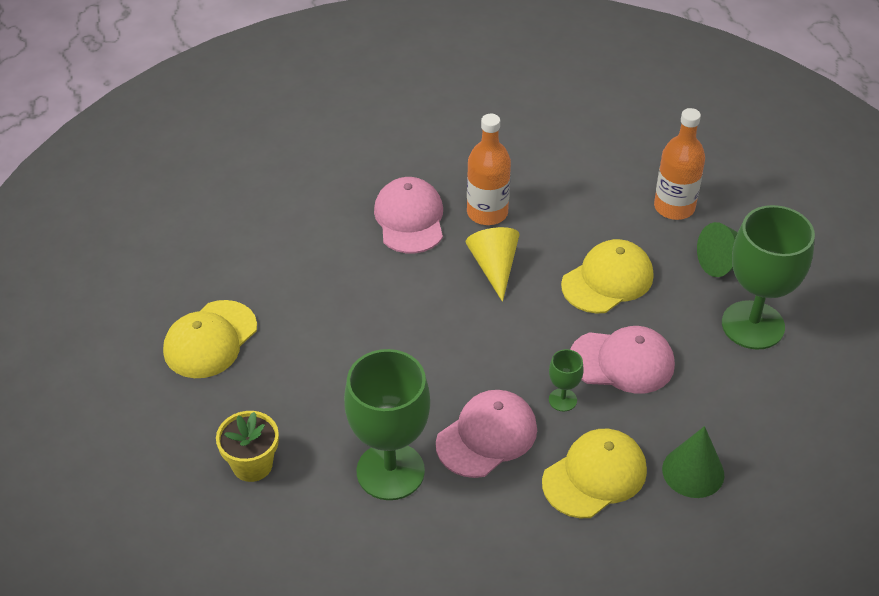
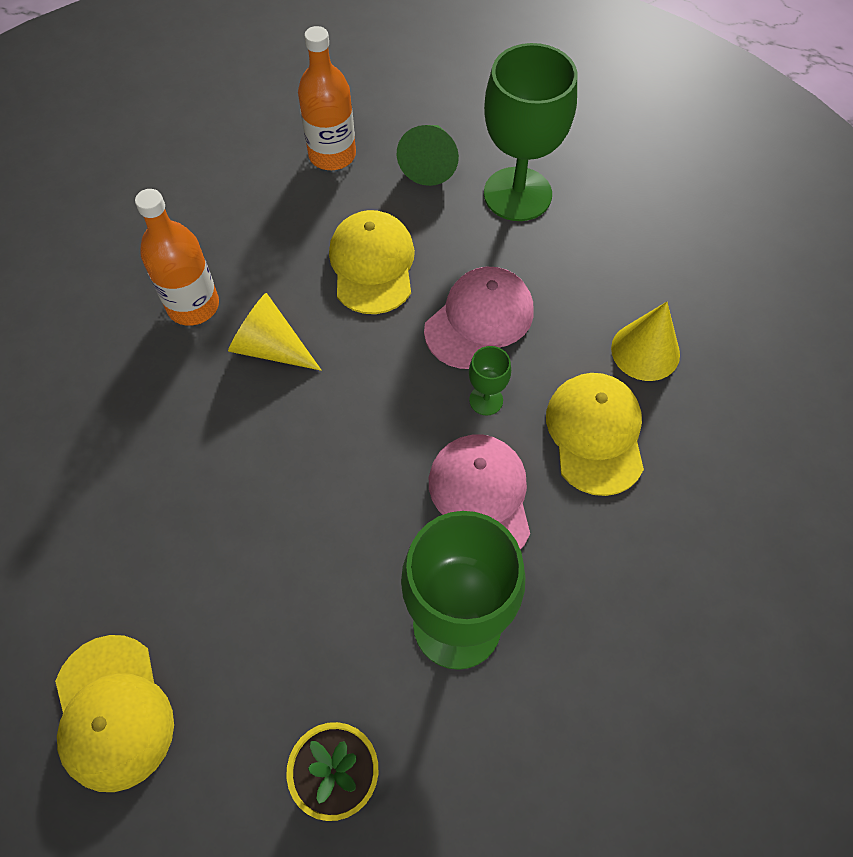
camera: 55 degrees left, 15 degrees up
pink cap [374,177,443,253] -> none
green cone [662,426,724,498] -> yellow cone [611,302,680,381]

